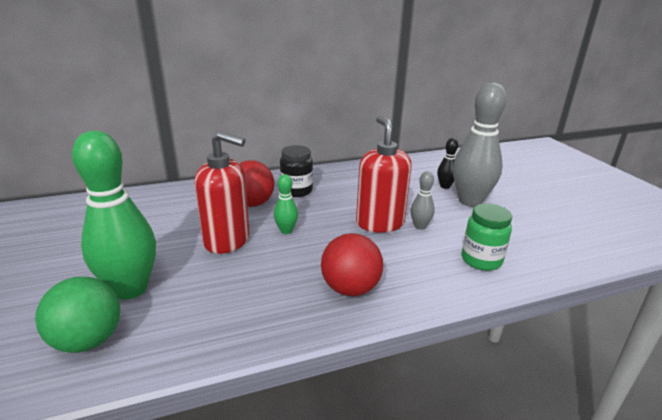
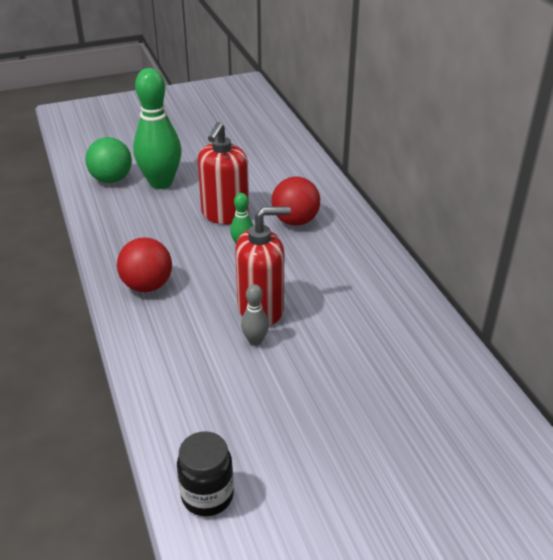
camera: 90 degrees right, 10 degrees up
black jar [280,145,313,197] -> black jar moved to [177,432,234,516]
black bowling pin [437,138,458,189] -> none
grey bowling pin [453,83,507,207] -> none
green jar [461,204,512,271] -> none

